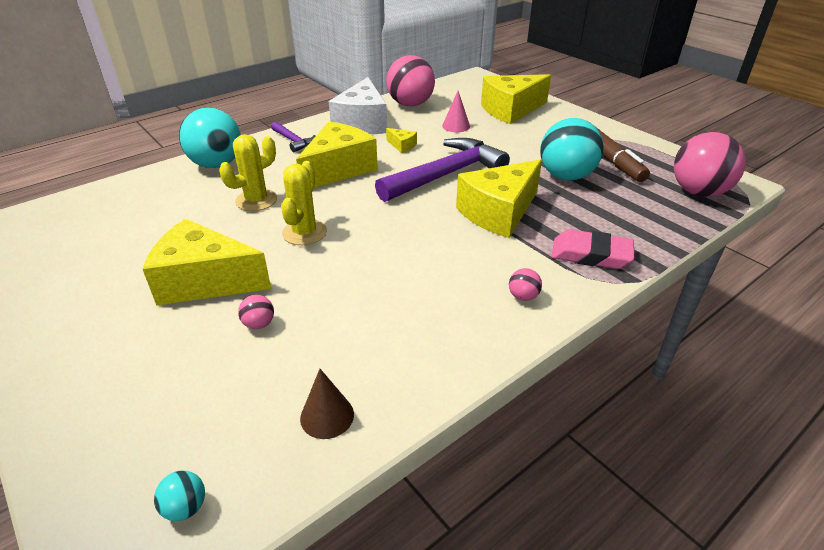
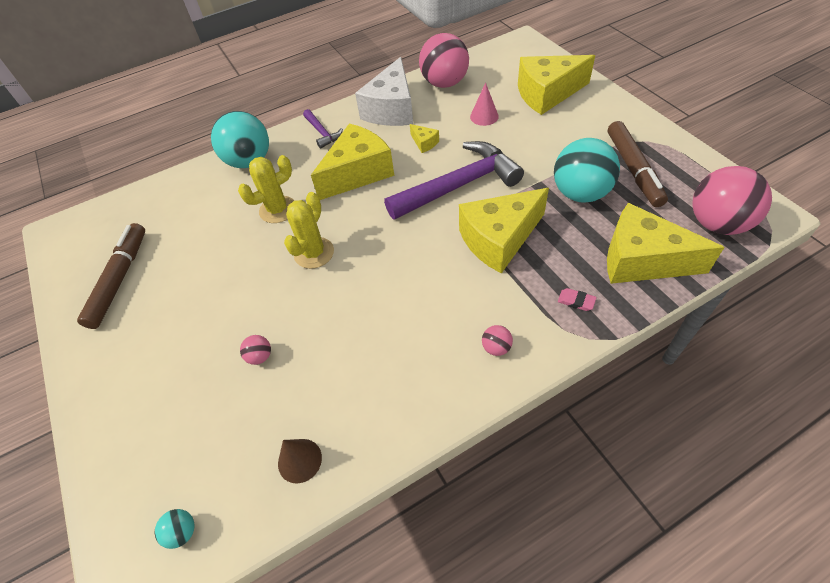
camera: 15 degrees right, 15 degrees up
yellow cheese [143,219,271,306] -> yellow cheese moved to [607,203,725,284]
pink eraser [551,229,634,269] -> pink eraser [558,288,597,311], size x0.46
none -> brown marker [77,223,145,329]

